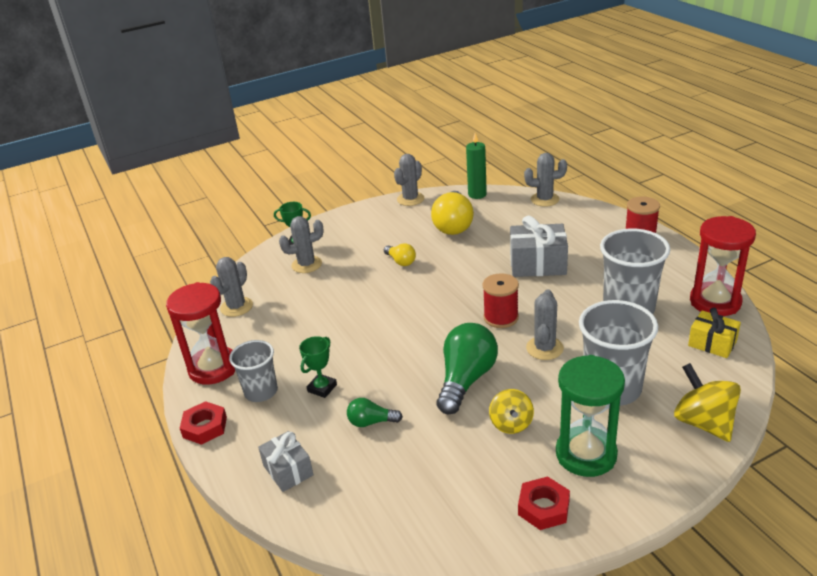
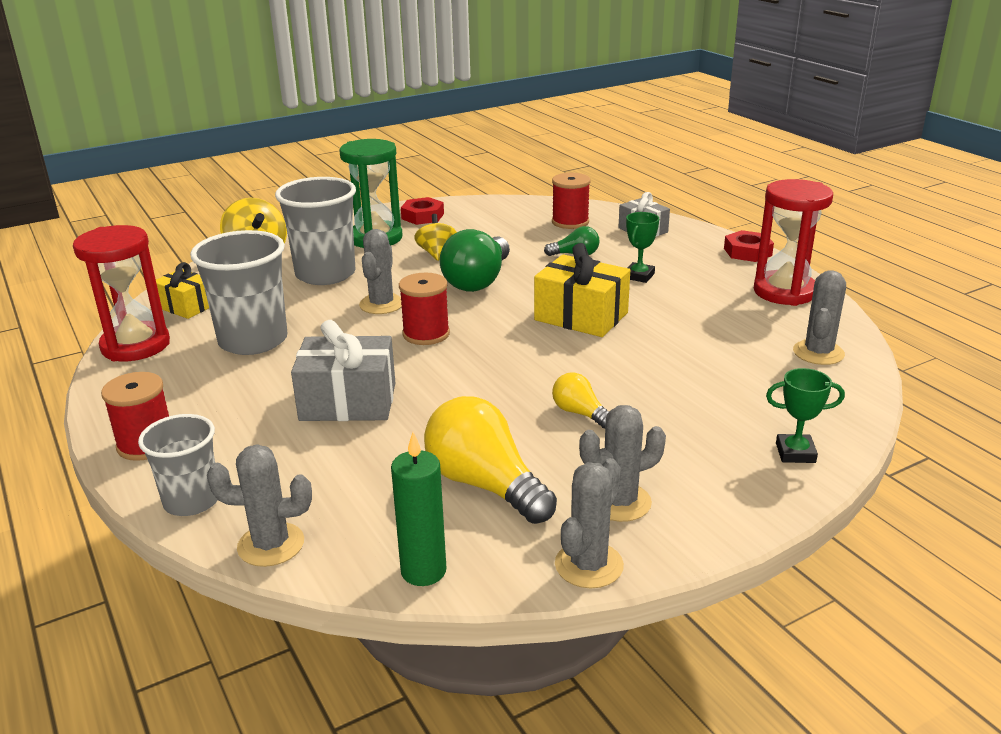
camera: 175 degrees right, 5 degrees down
grey cup [229,340,278,402] -> grey cup moved to [138,414,218,516]
grey cactus [279,216,324,273] -> grey cactus moved to [579,405,666,522]
yellow light bulb [431,191,474,235] -> yellow light bulb turned 45 degrees counterclockwise [424,396,557,524]
none -> yellow gift [534,243,630,337]
none -> red spool [552,173,591,229]

